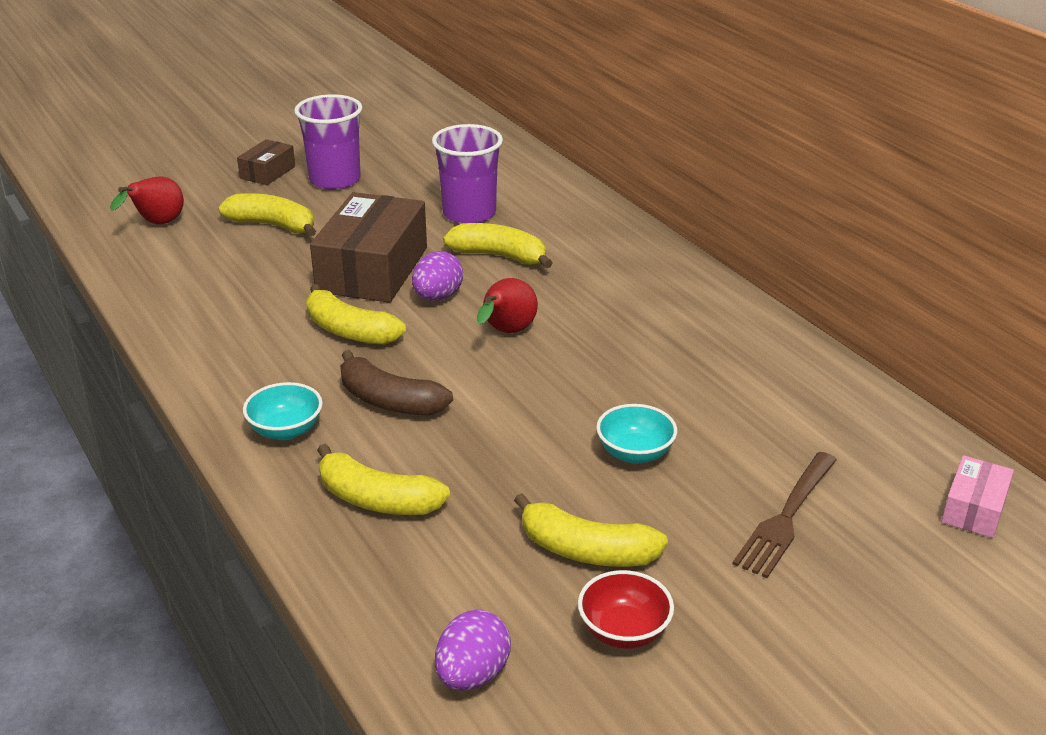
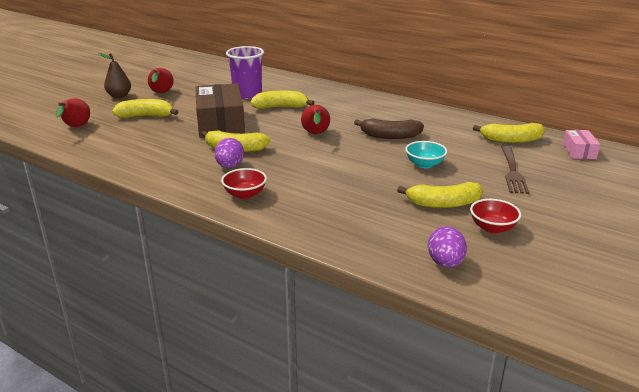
camera: 25 degrees left, 5 degrees down
brown box [237,139,295,185] -> brown pear [98,53,131,98]
turquoise bowl [243,382,323,440] -> red bowl [221,168,267,199]
purple cup [294,94,362,190] -> red pear [148,68,174,93]
yellow banana [317,444,450,515] -> yellow banana moved to [473,123,545,143]
brown banana [340,350,453,415] -> brown banana moved to [354,119,424,139]
purple egg [412,251,463,301] -> purple egg moved to [215,138,244,168]

